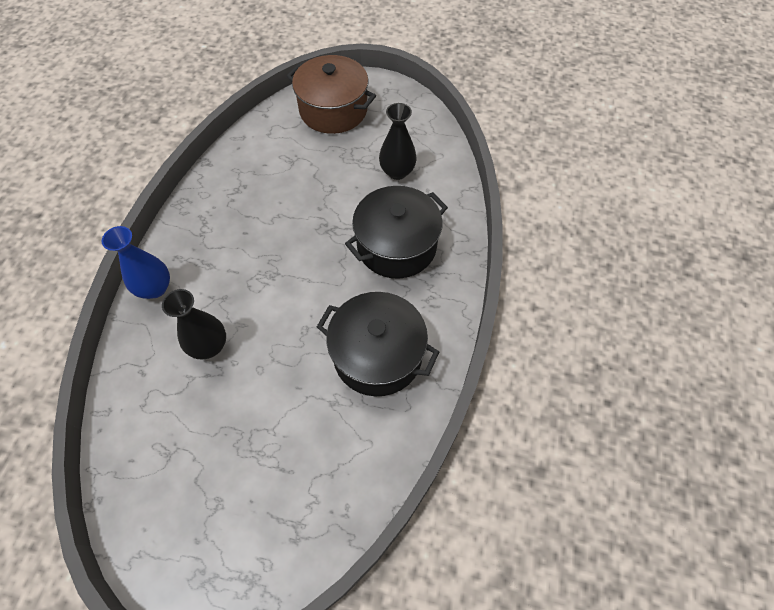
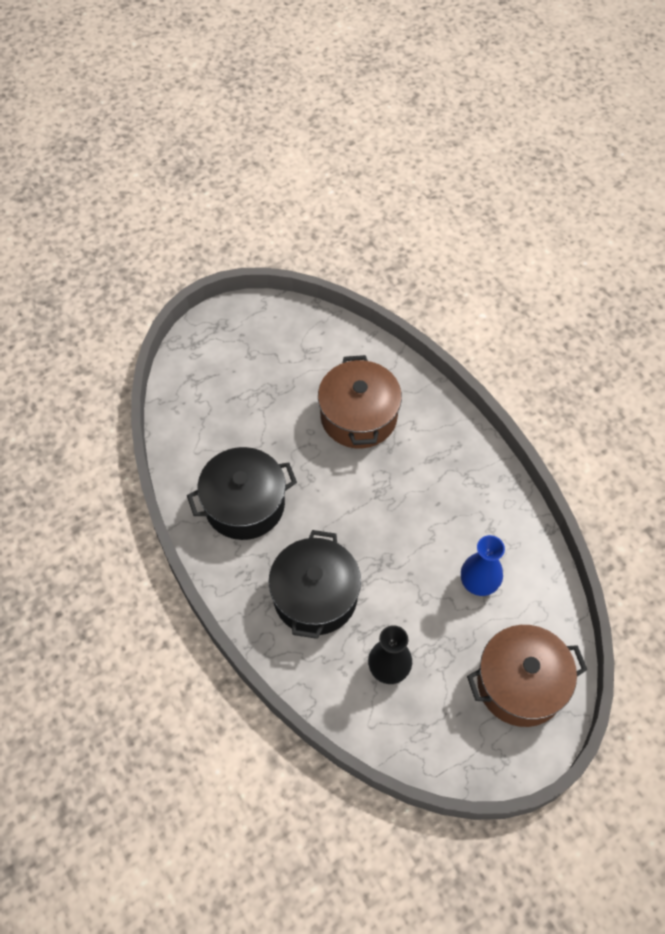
camera: 135 degrees right, 0 degrees up
blue vase [102,226,170,299] -> blue vase moved to [461,535,505,596]
black vase [162,289,226,359] -> brown pot [318,355,402,448]

